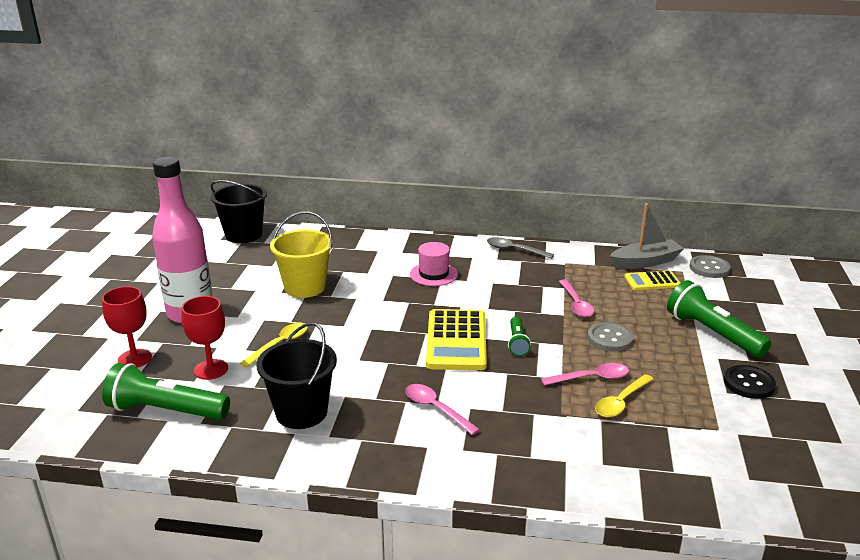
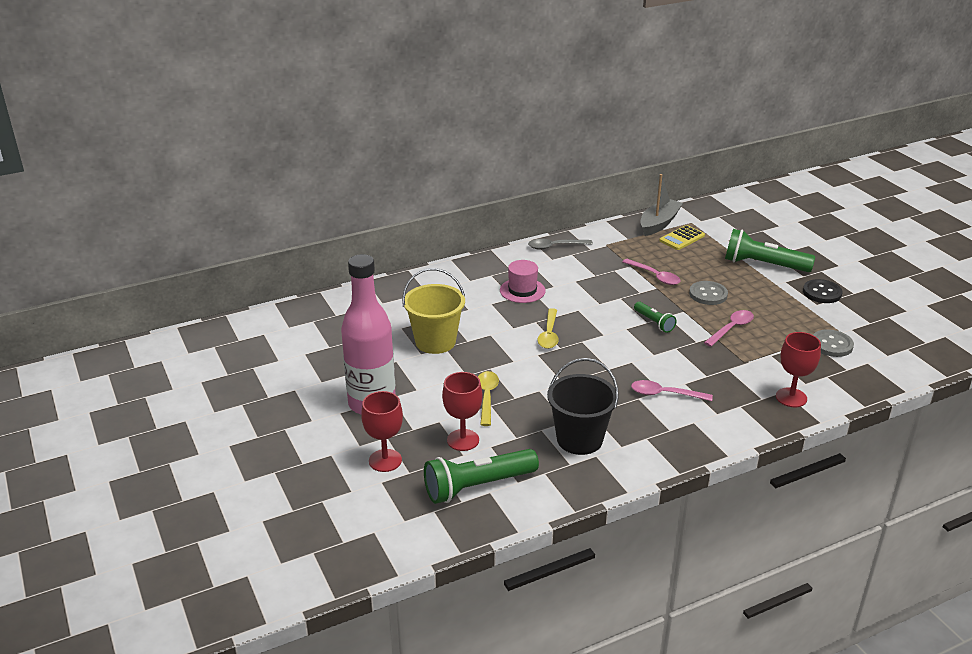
camera: 35 degrees left, 5 degrees up
black bucket [210,180,267,243] -> none
yellow calculator [426,309,487,370] -> none
yellow spoon [595,374,654,418] -> yellow spoon moved to [537,308,559,349]
grey button [690,255,731,278] -> grey button moved to [813,329,854,357]
none -> red goblet [776,332,821,407]

